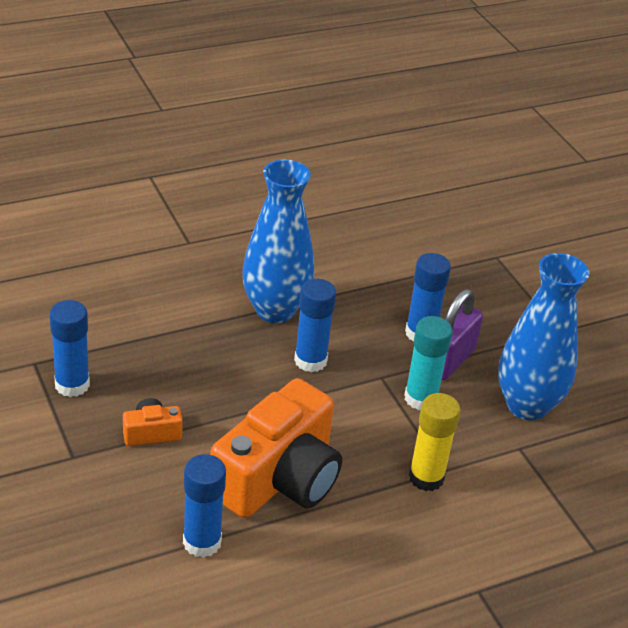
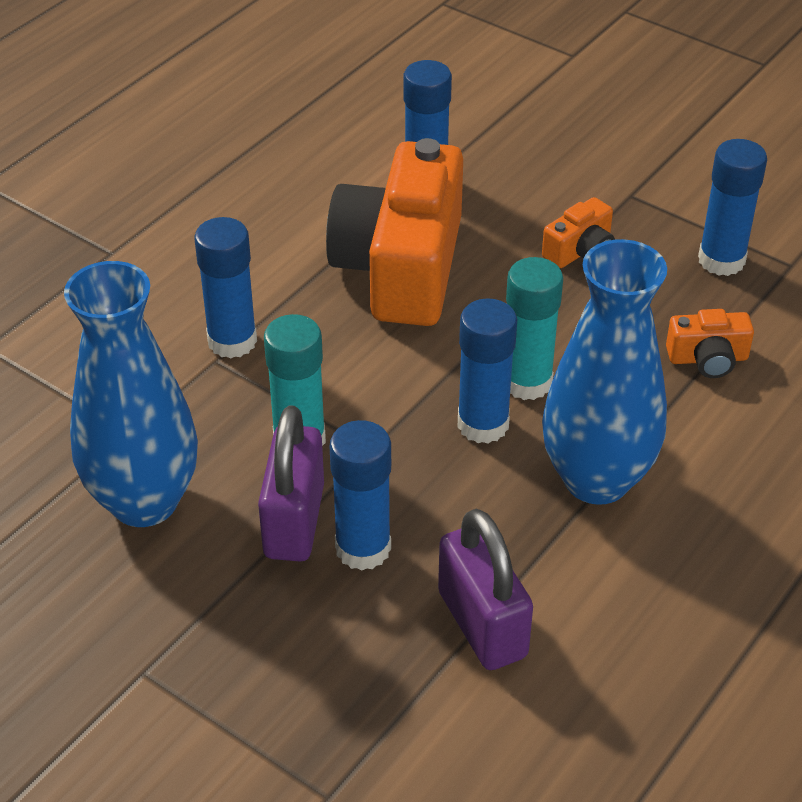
camera: 155 degrees right, 5 degrees up
yellow glue stick [409,393,460,491] -> blue glue stick [194,217,257,359]
none -> purple padlock [438,509,533,670]
none -> turquoise glue stick [506,257,563,400]
none -> orange camera [666,309,754,378]

